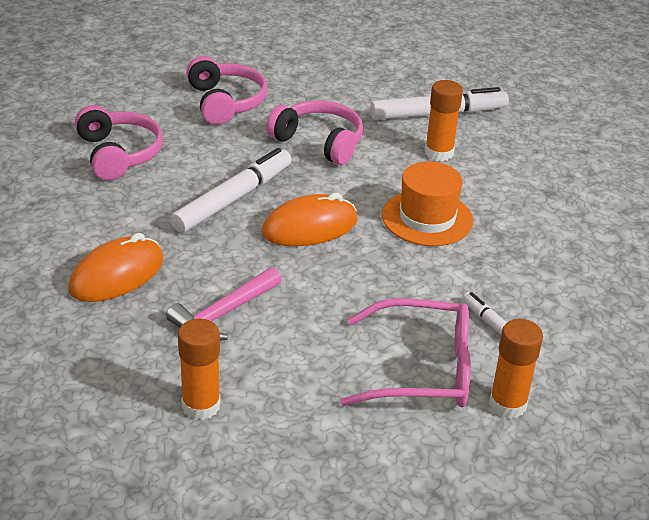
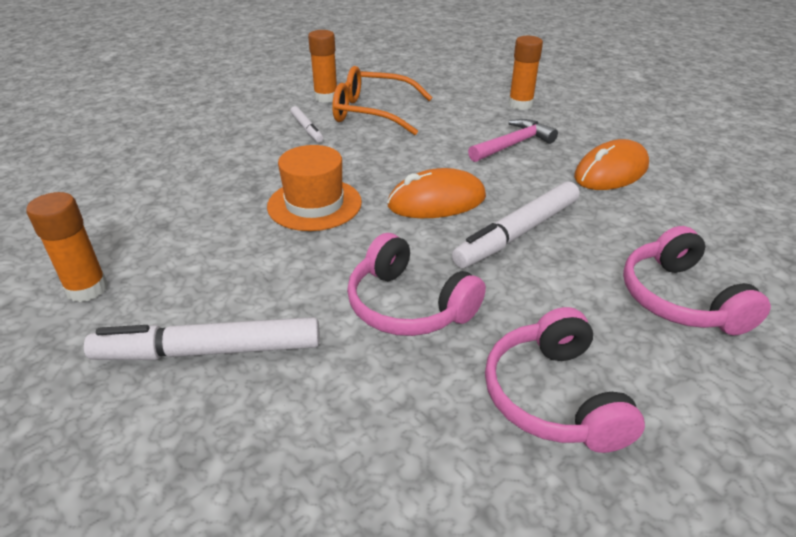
camera: 170 degrees left, 0 degrees up
pink glasses [340,298,471,407] -> orange glasses [332,66,433,135]
orange glue stick [425,80,463,161] -> orange glue stick moved to [26,192,108,302]

